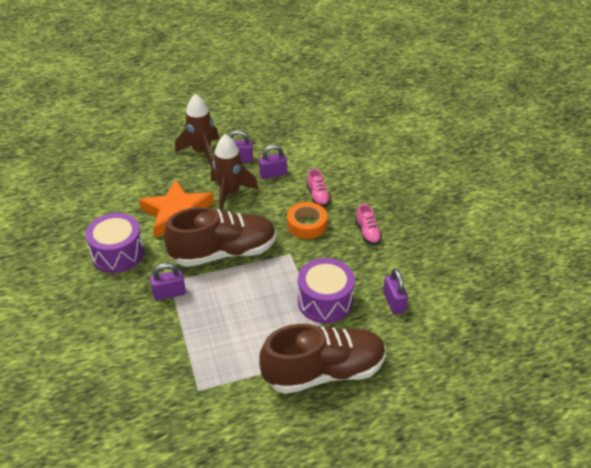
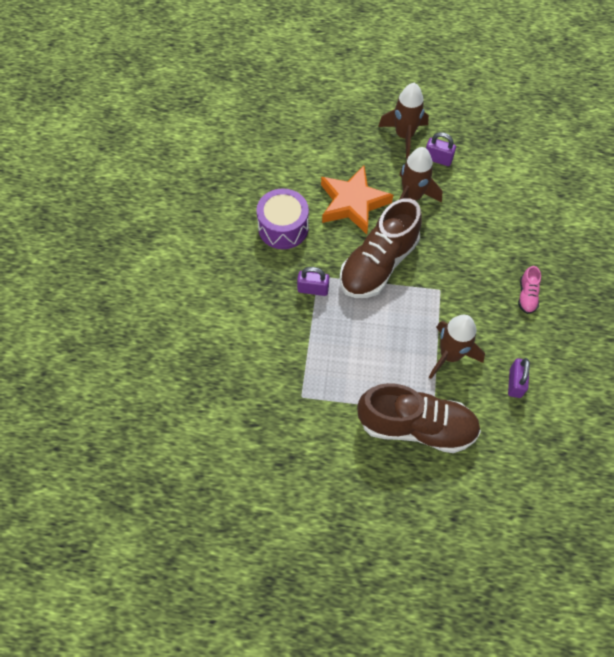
camera: 25 degrees right, 20 degrees up
brown shoe [164,207,276,267] -> brown shoe turned 120 degrees clockwise [340,198,422,298]
purple padlock [259,145,287,179] -> none
orange tape [287,202,327,239] -> none
purple drum [298,258,355,323] -> brown rocket [429,315,485,379]
pink shoe [306,169,331,207] -> none

